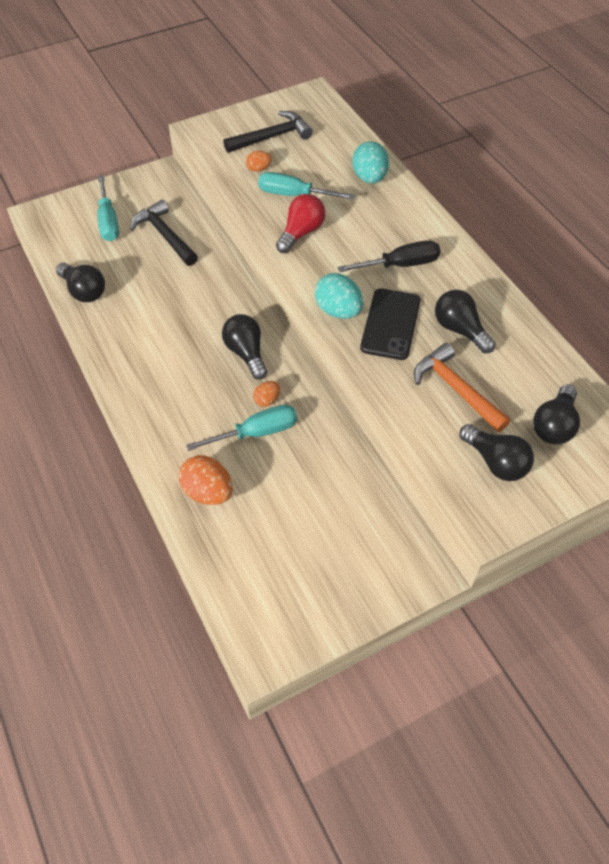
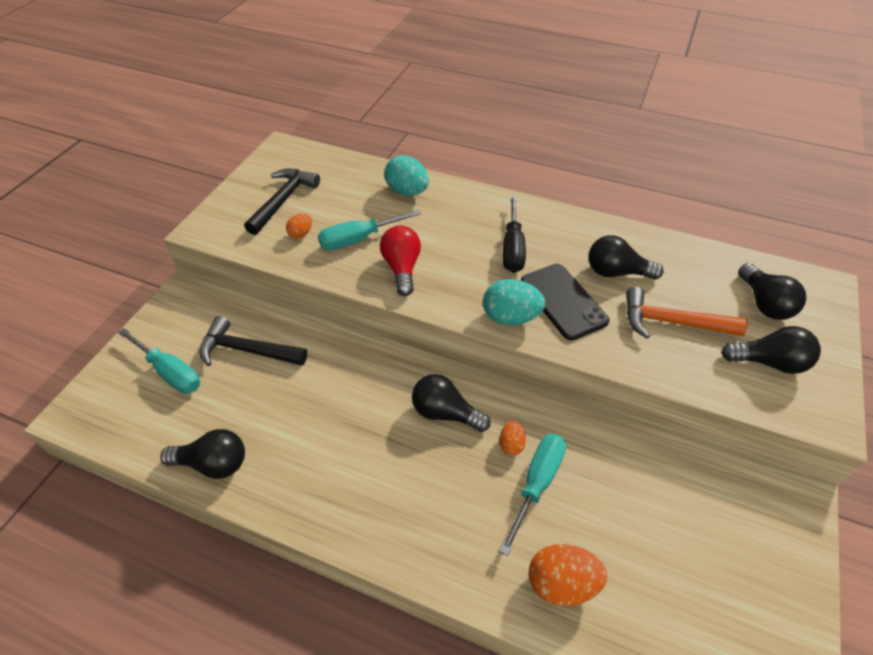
camera: 40 degrees left, 5 degrees down
black screwdriver [338,240,440,272] -> black screwdriver turned 150 degrees clockwise [503,195,526,273]

